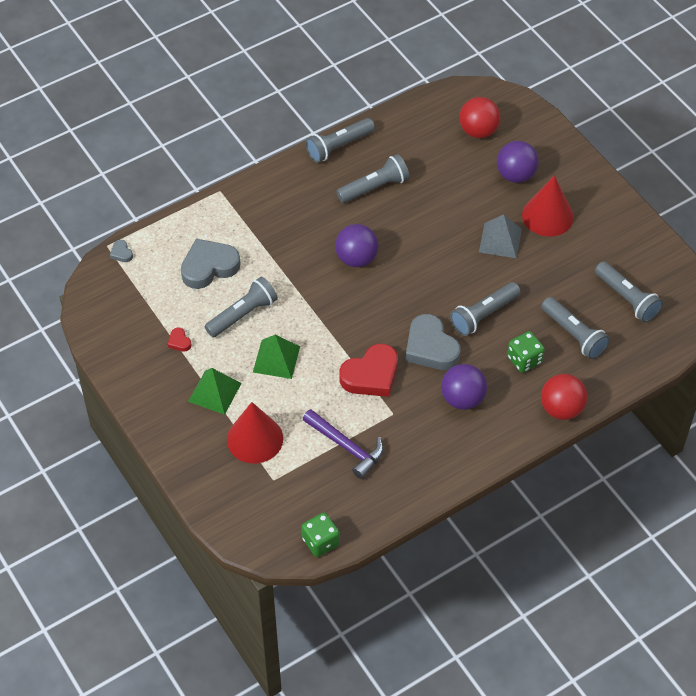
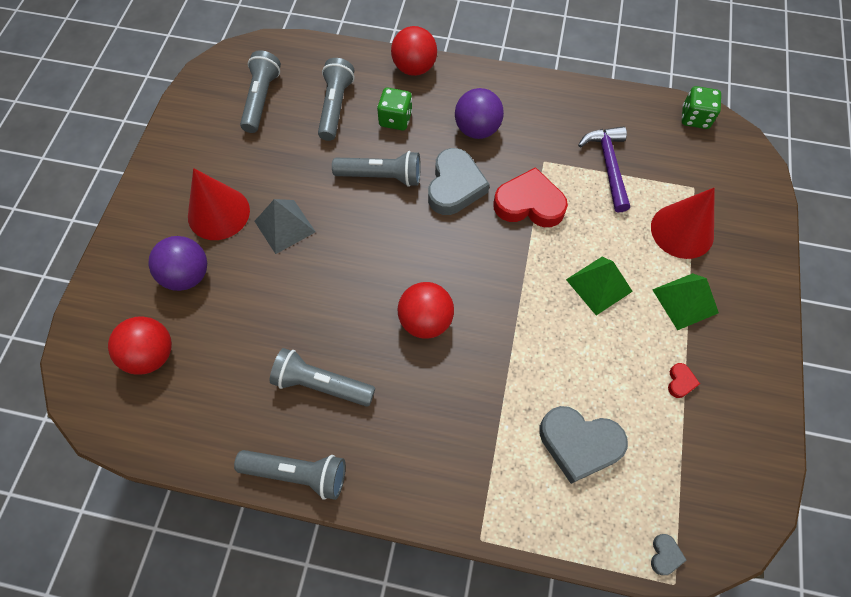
camera: 135 degrees left, 10 degrees up
grey flashlight [205,277,278,337] -> none
purple ball [335,224,378,267] -> red ball [398,282,454,339]

